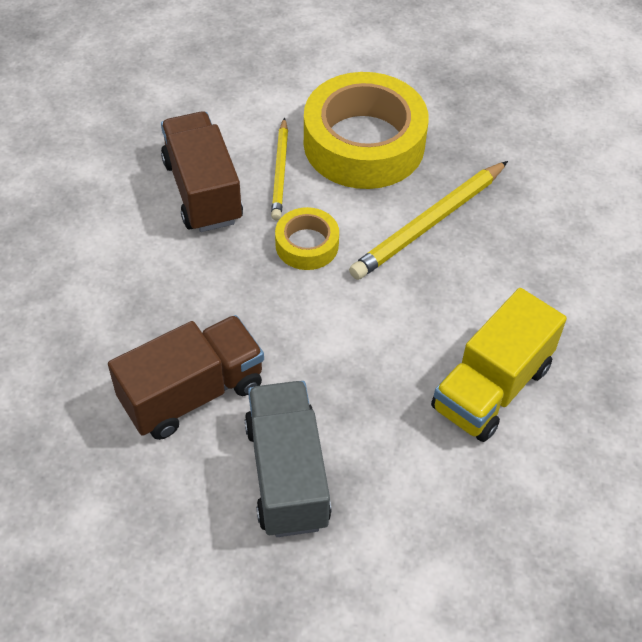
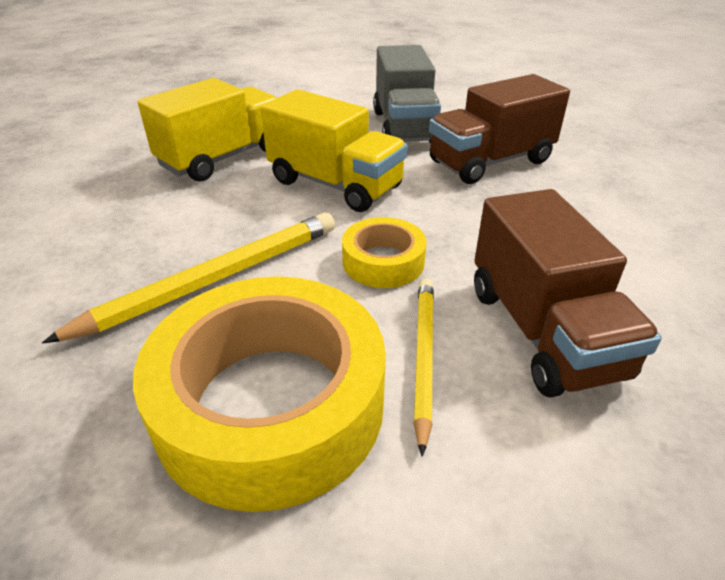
camera: 175 degrees left, 15 degrees down
none -> yellow truck [261,89,408,212]

